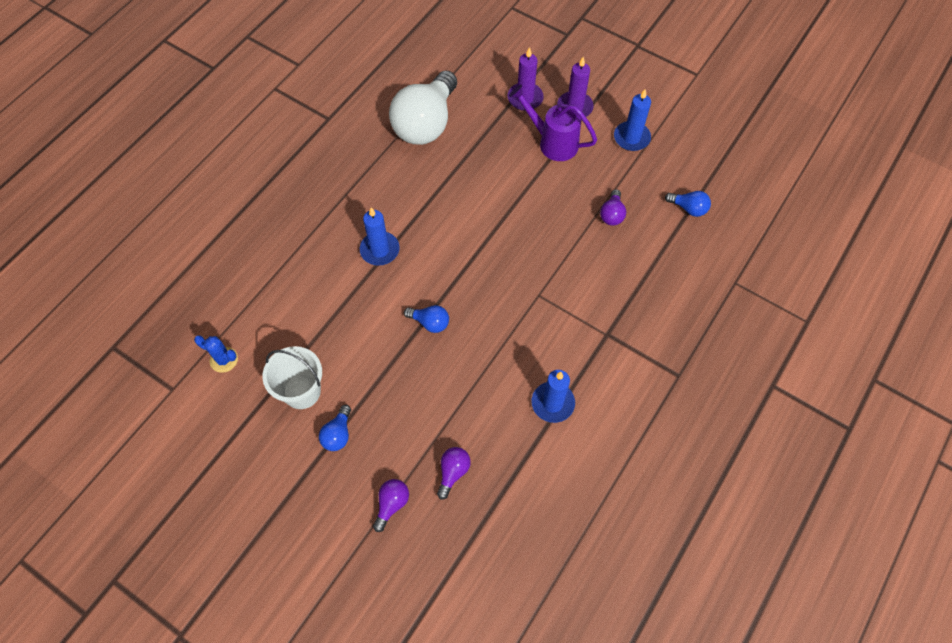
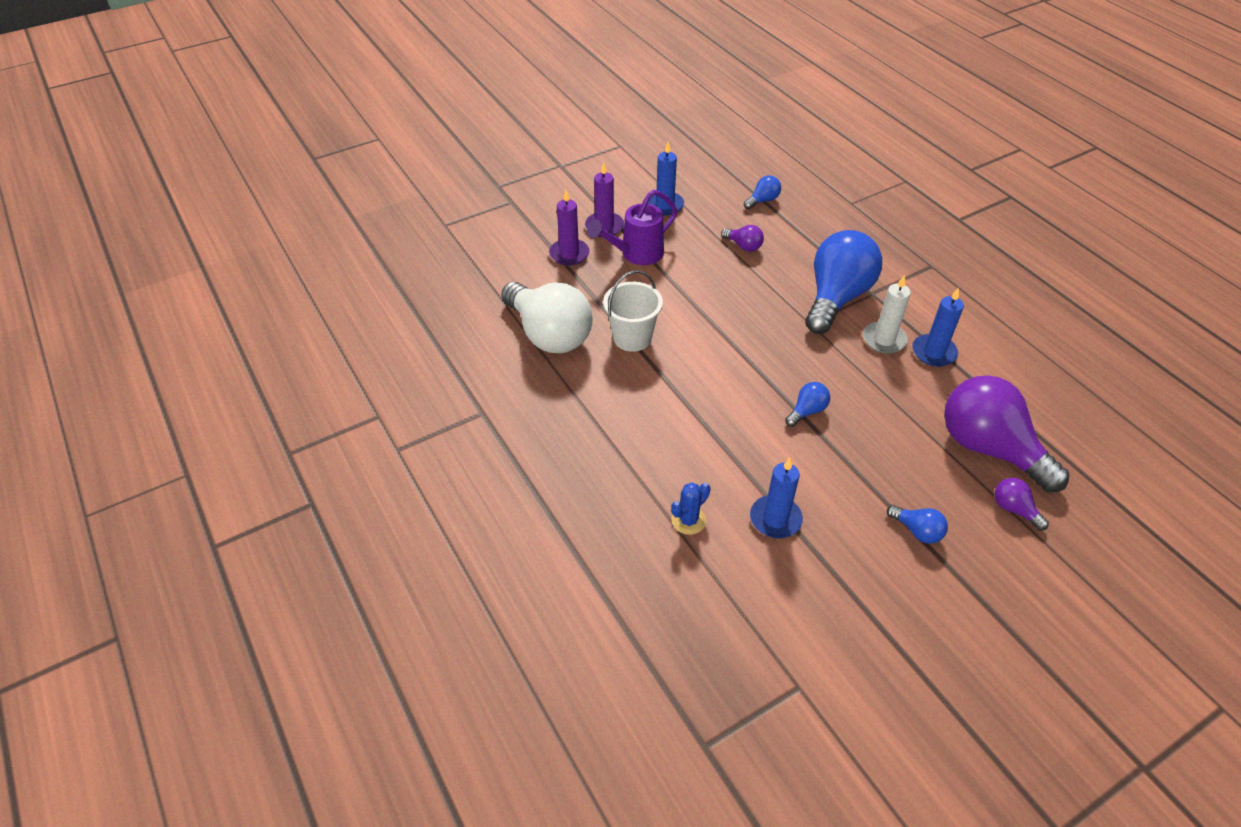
camera: 65 degrees left, 15 degrees down
blue cactus [194,335,238,373] -> blue cactus moved to [671,483,711,535]
white bucket [262,346,322,409] -> white bucket moved to [603,270,663,352]
blue candle [360,208,400,266] -> blue candle moved to [750,458,803,538]
purple light bulb [437,447,471,499] -> purple light bulb [944,375,1069,492], size x2.37
none -> blue light bulb [805,230,882,334]
none -> white candle [863,275,911,354]

